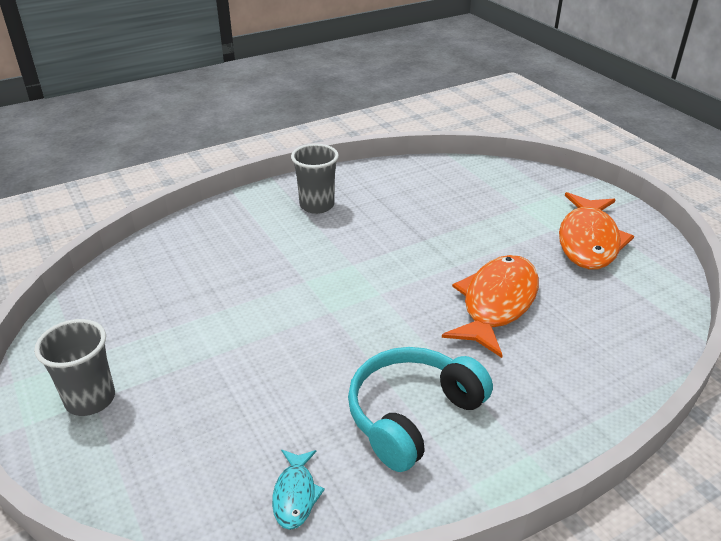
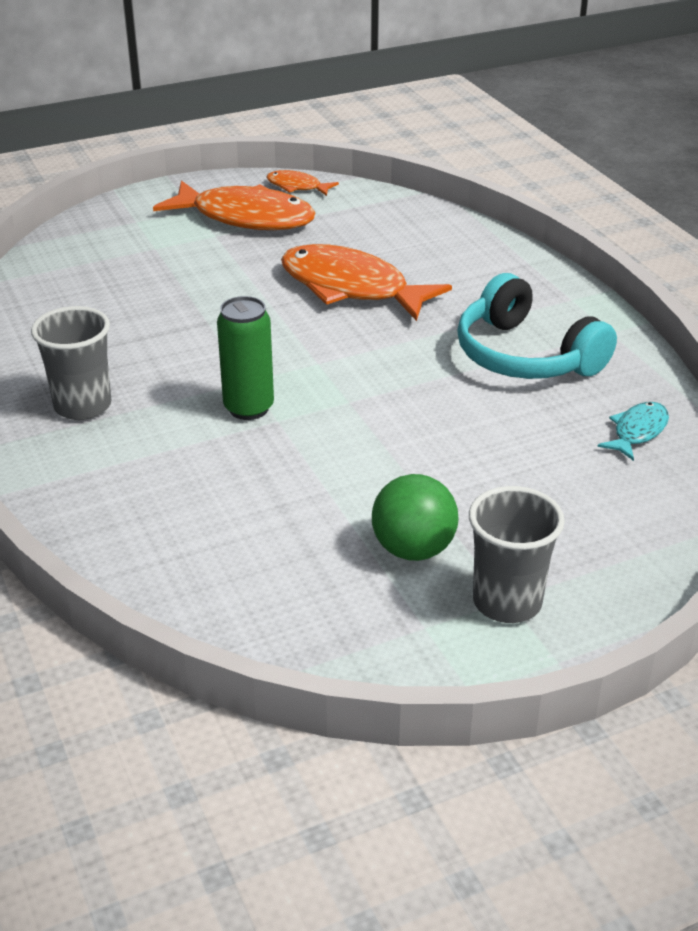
camera: 85 degrees left, 0 degrees up
turquoise fish [272,450,325,530] -> turquoise fish turned 60 degrees counterclockwise [597,402,669,461]
none -> green can [217,296,274,420]
none -> orange fish [266,170,339,196]
none -> green ball [372,474,458,561]

